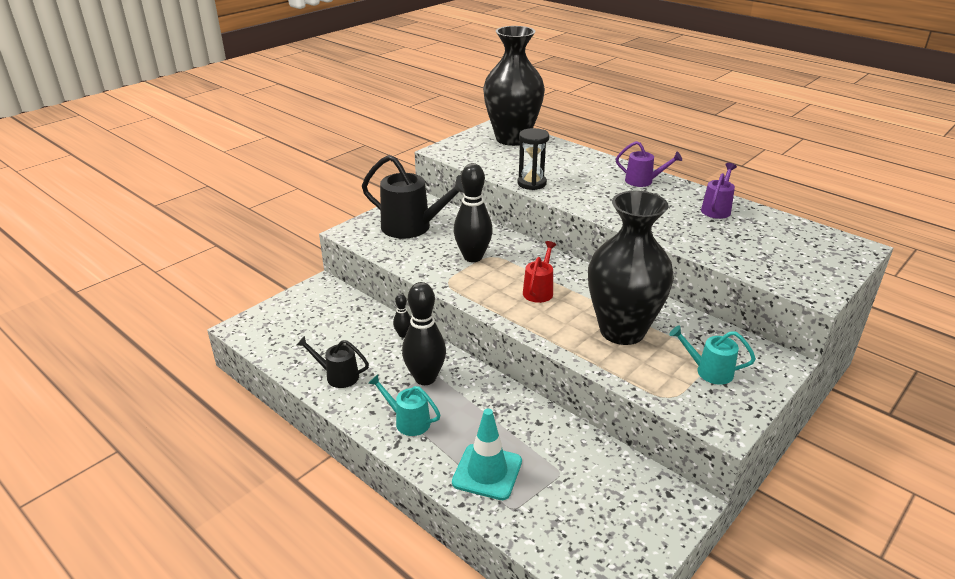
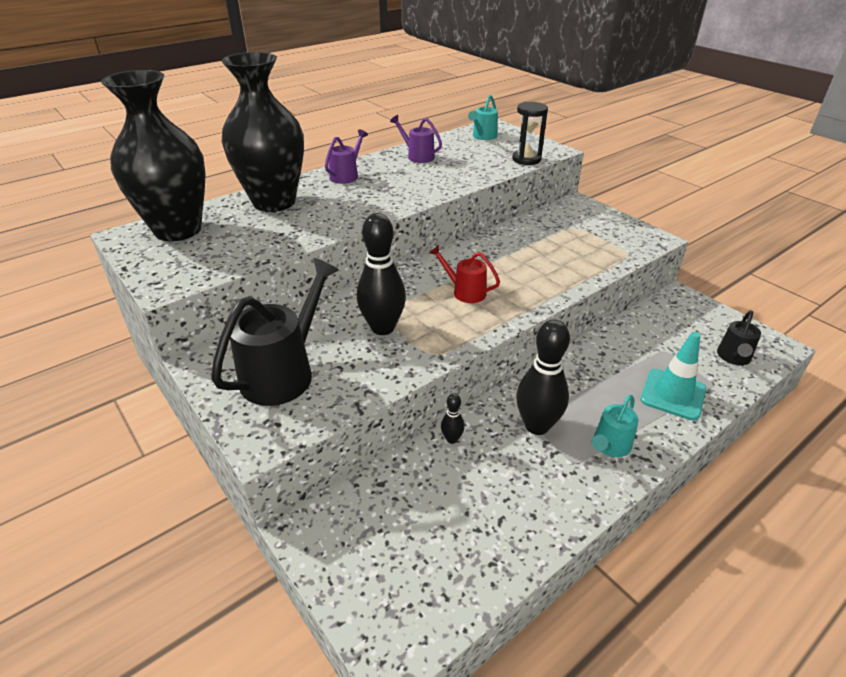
camera: 80 degrees left, 5 degrees up
black watering can [297,336,369,388] -> black watering can moved to [717,310,761,365]
black hourglass [518,128,549,190] -> black hourglass moved to [512,102,548,165]
black vase [588,191,674,345] -> black vase moved to [221,52,304,212]
turquoise watering can [670,325,756,385] -> turquoise watering can moved to [468,95,498,140]

